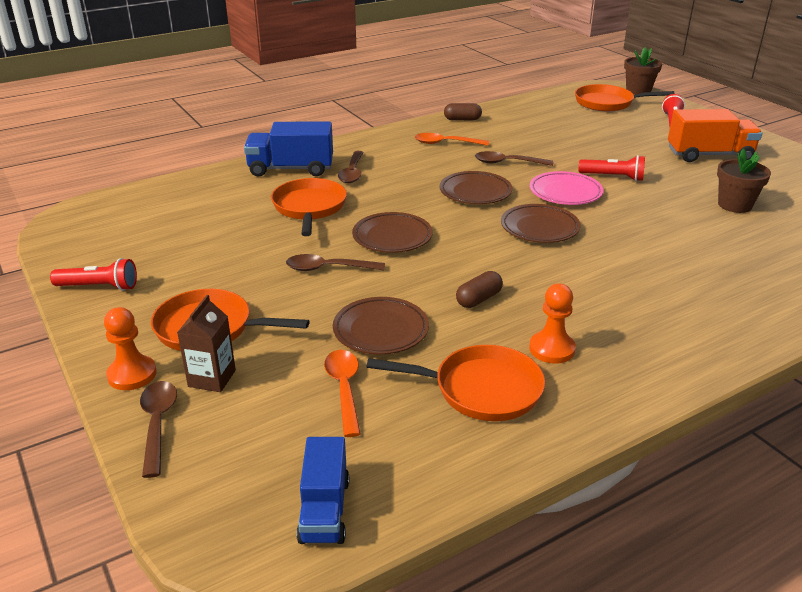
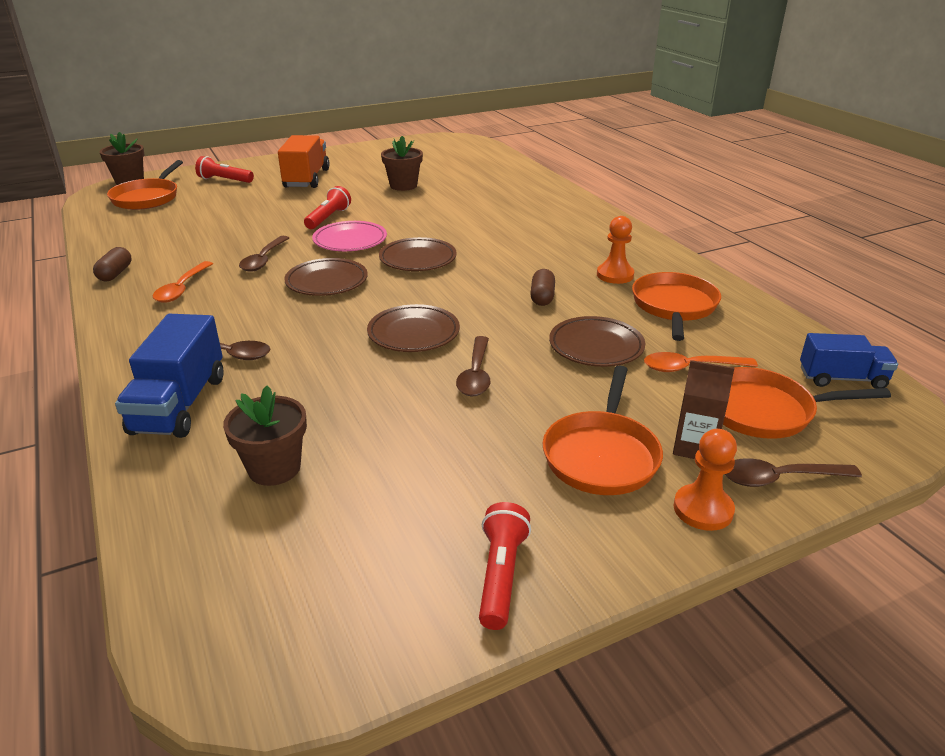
camera: 85 degrees left, 0 degrees up
orange pan [271,178,347,236] -> orange pan moved to [723,367,891,439]
brown capsule [456,271,503,308] -> brown capsule turned 45 degrees clockwise [530,269,555,306]
none -> brown flower pot [223,386,307,486]

